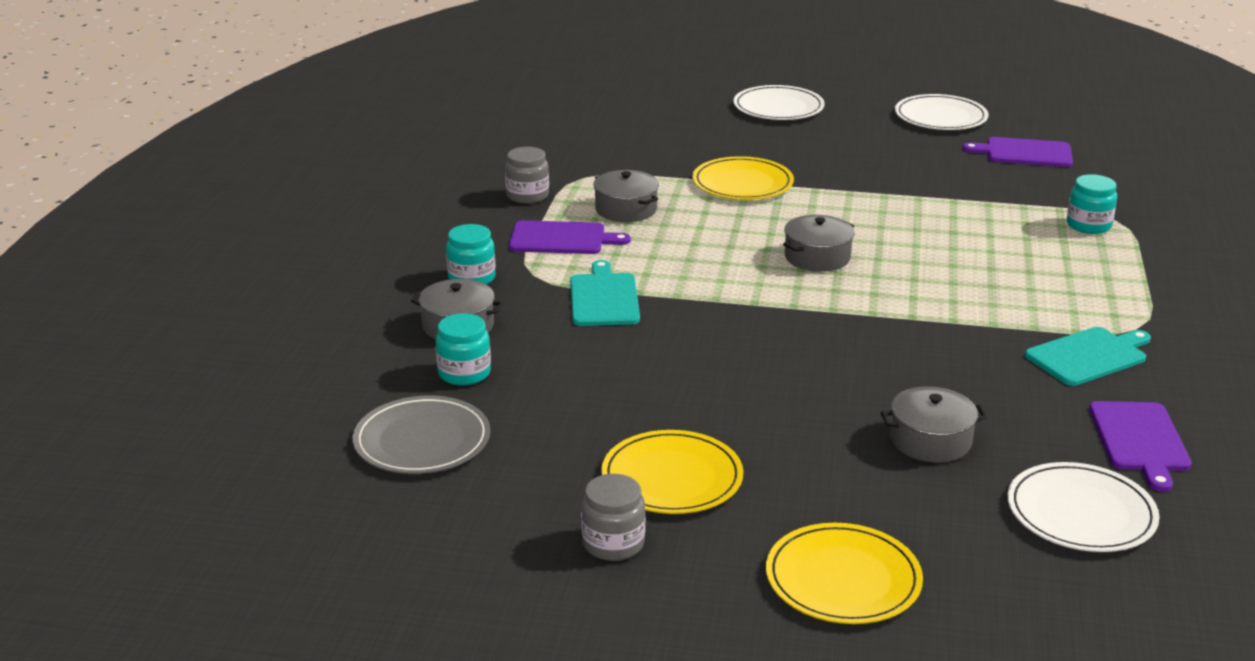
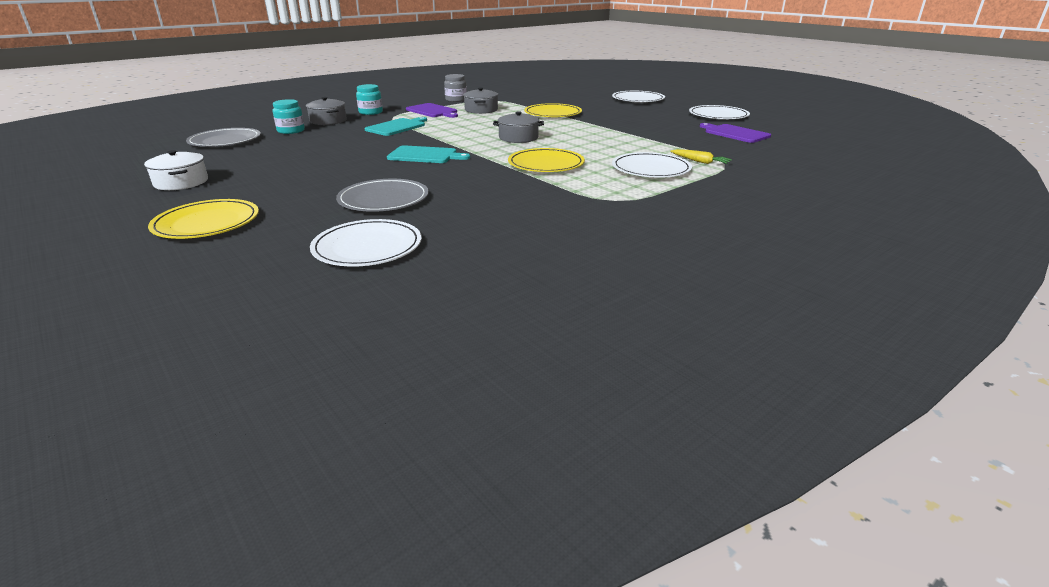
camera: 40 degrees right, 0 degrees up
grey jar [581,474,645,561] -> white pot [144,150,208,190]
yellow plate [601,430,743,514] -> yellow plate moved to [508,148,585,172]
grey pot [881,386,987,462] -> grey plate [336,179,429,212]
turquoise cutting board [1025,327,1151,386] -> turquoise cutting board moved to [387,145,470,163]
turquoise jar [1067,174,1117,234] -> yellow carrot [670,149,732,164]
purple cutting board [1089,401,1192,492] -> none
none -> white plate [612,152,692,177]

